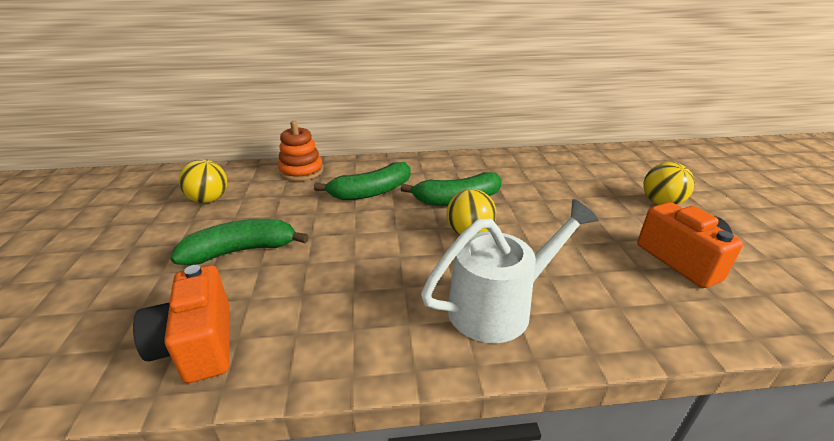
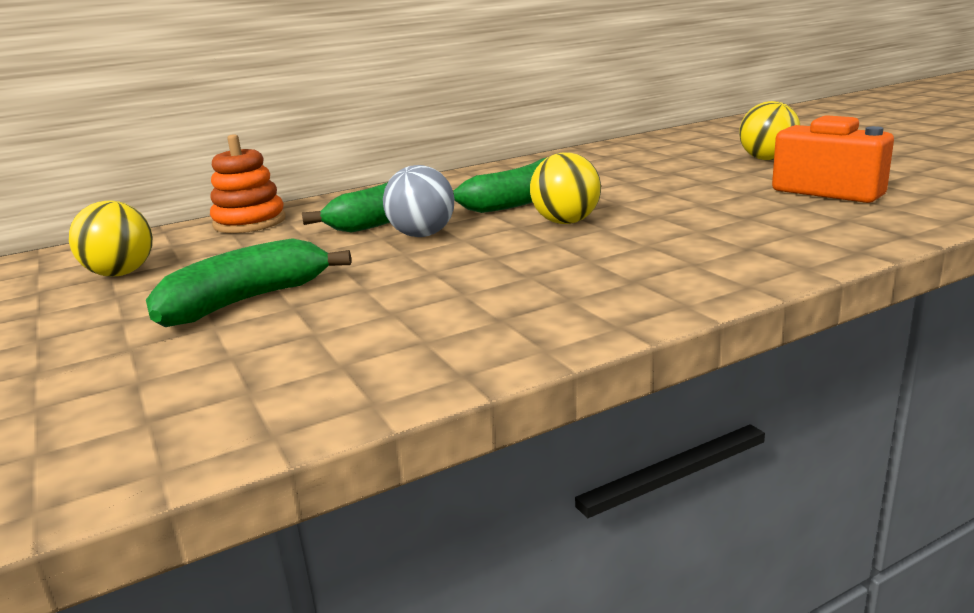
camera: 20 degrees left, 10 degrees down
orange camera [133,265,230,383] -> none
white watering can [421,199,598,343] -> none
none -> grey ball [383,165,454,237]

